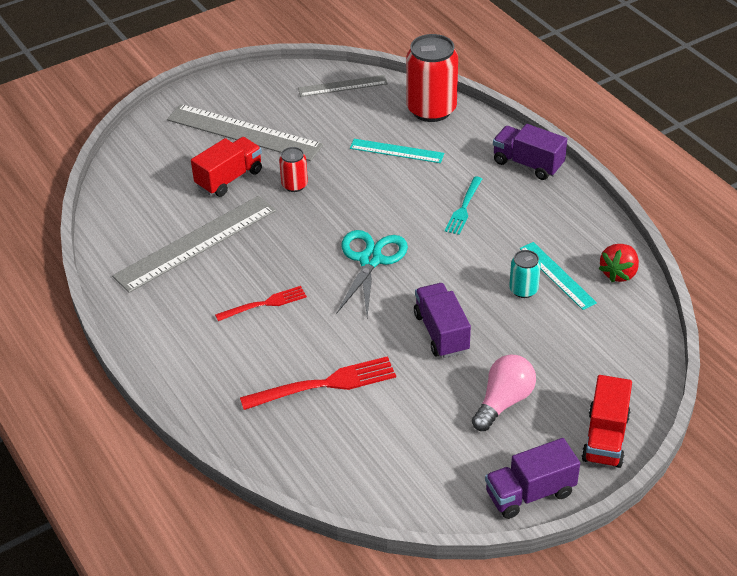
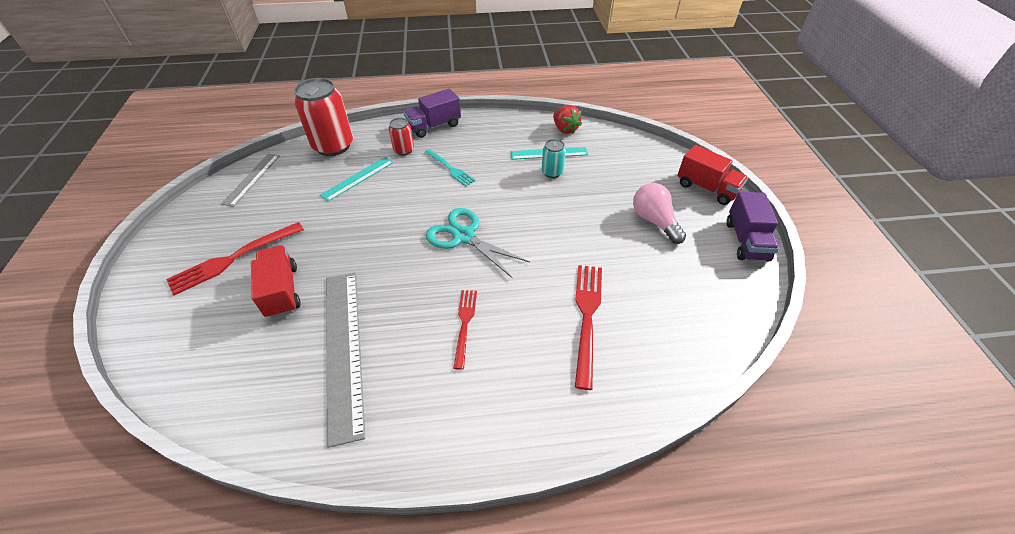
camera: 65 degrees left, 5 degrees up
grey ruler [167,104,323,161] -> red fork [166,222,304,295]
red can [279,147,308,192] -> red can moved to [389,118,414,156]
purple truck [414,283,471,358] -> none

